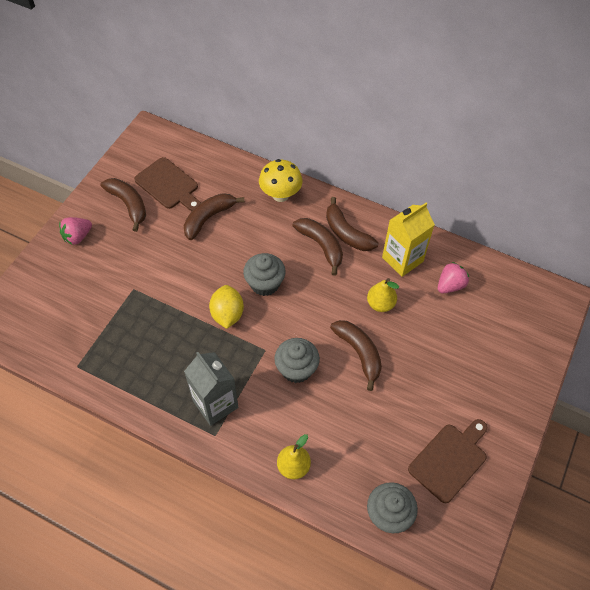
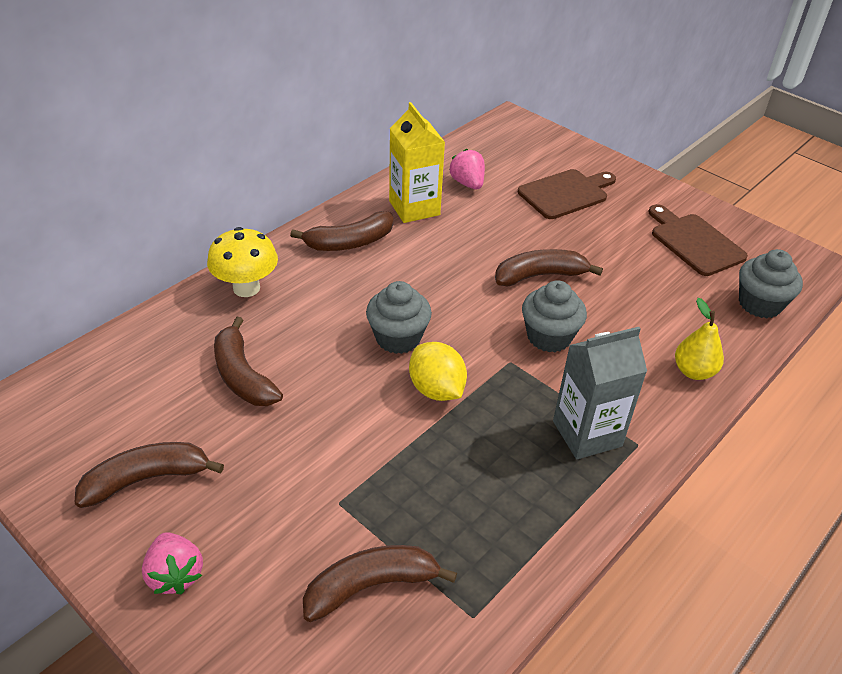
camera: 75 degrees left, 15 degrees down
brown cutting board [134,157,201,211] -> brown cutting board moved to [518,169,616,219]
yellow lemon [209,285,244,329] -> yellow lemon turned 45 degrees clockwise [409,342,467,401]
brown banana [293,218,343,276] -> brown banana moved to [303,545,457,622]
yellow pear [367,278,399,312] -> none

